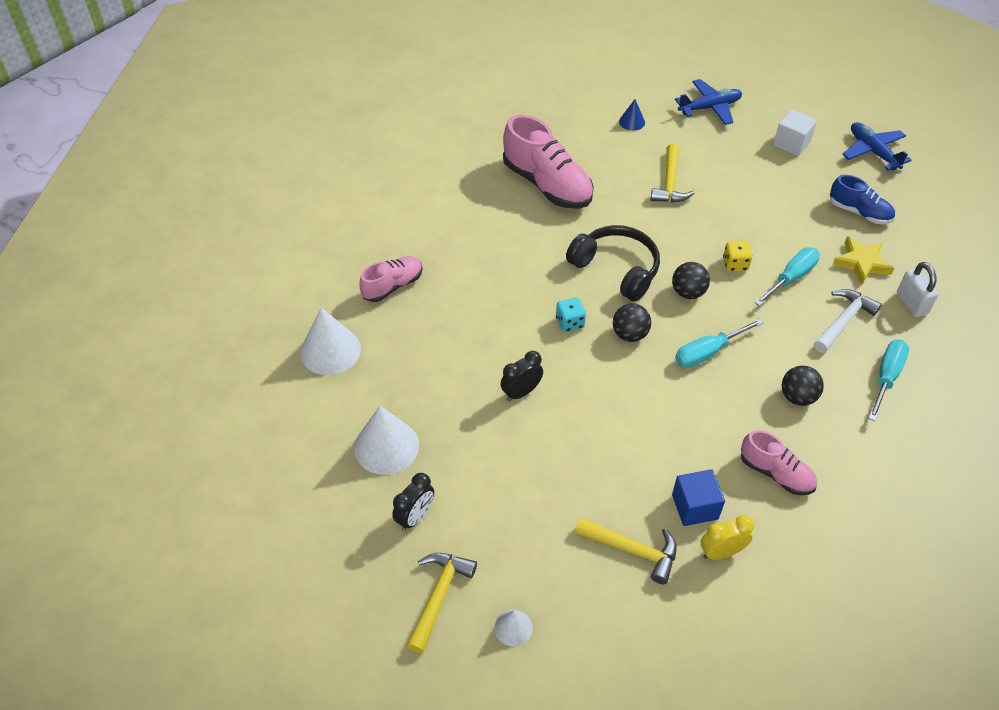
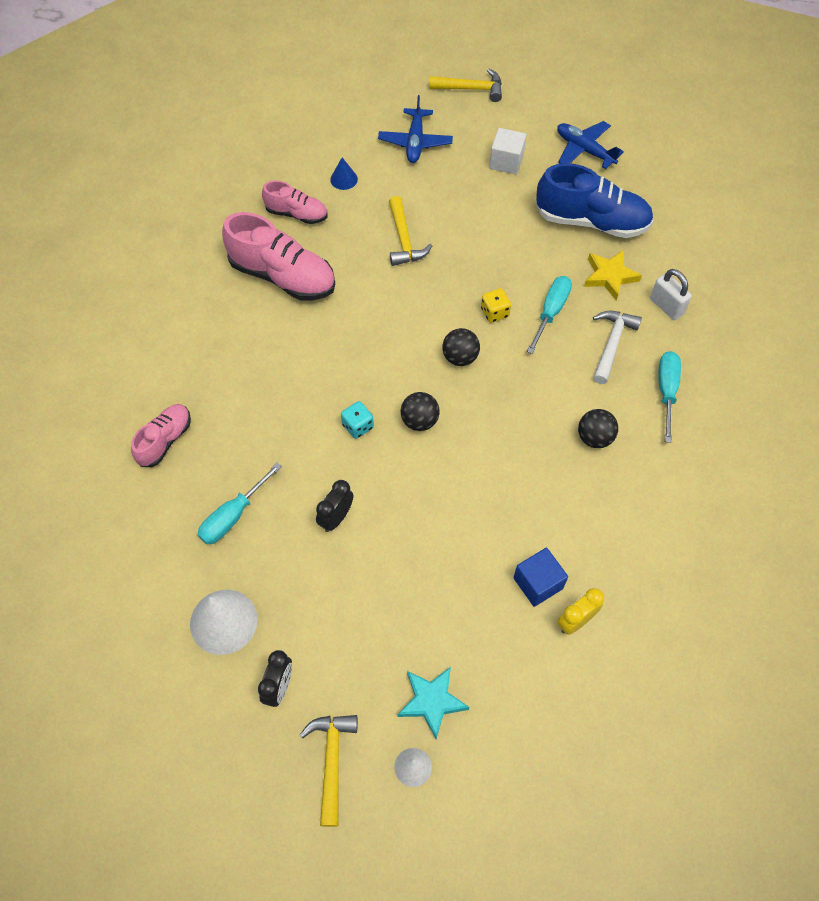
camera: 20 degrees left, 10 degrees up
white cone [300,308,361,375] -> none
black headphones [566,225,660,302] -> none
yellow hammer [575,518,677,584] -> yellow hammer moved to [429,68,502,102]
blue plane [675,79,742,125] -> blue plane turned 135 degrees clockwise [378,95,453,163]
turquoise screwdriver [675,318,764,368] -> turquoise screwdriver moved to [198,463,282,545]
pink shoe [741,430,817,495] -> pink shoe moved to [262,181,327,224]
blue shoe [830,175,895,224] -> blue shoe [536,163,654,238], size x1.74
none -> turquoise star [398,667,469,739]

